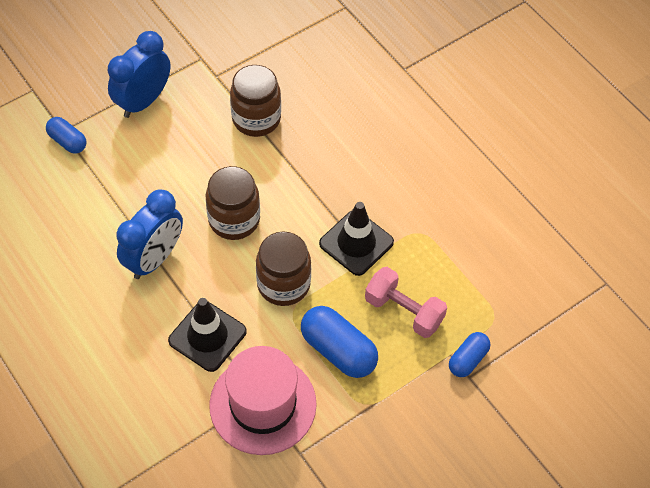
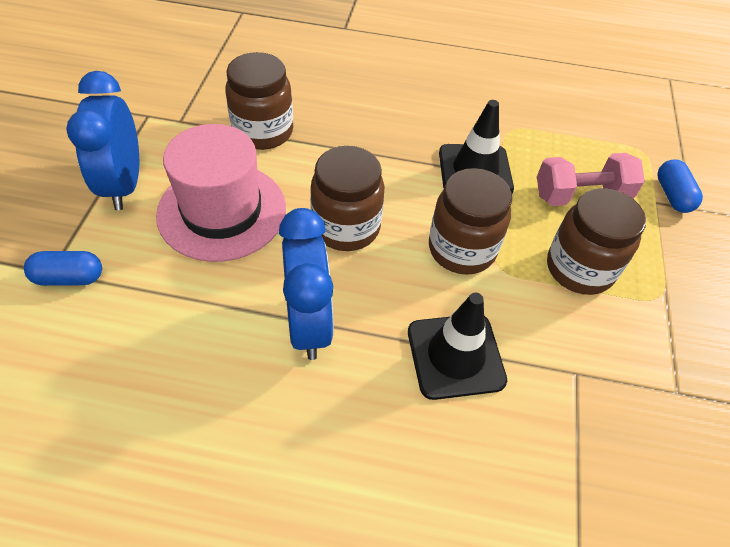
camera: 45 degrees left, 5 degrees down
pink hat [209,346,317,455] -> pink hat moved to [156,124,286,262]
blue capsule [301,306,378,378] -> brown jar [547,188,646,295]

